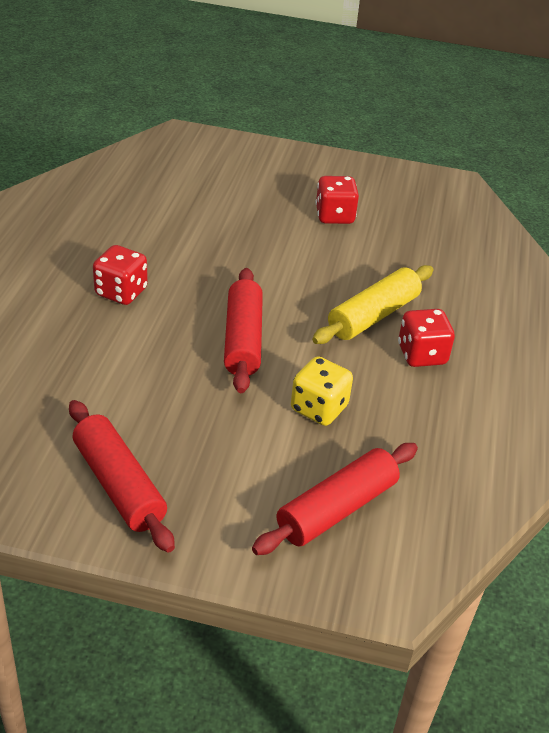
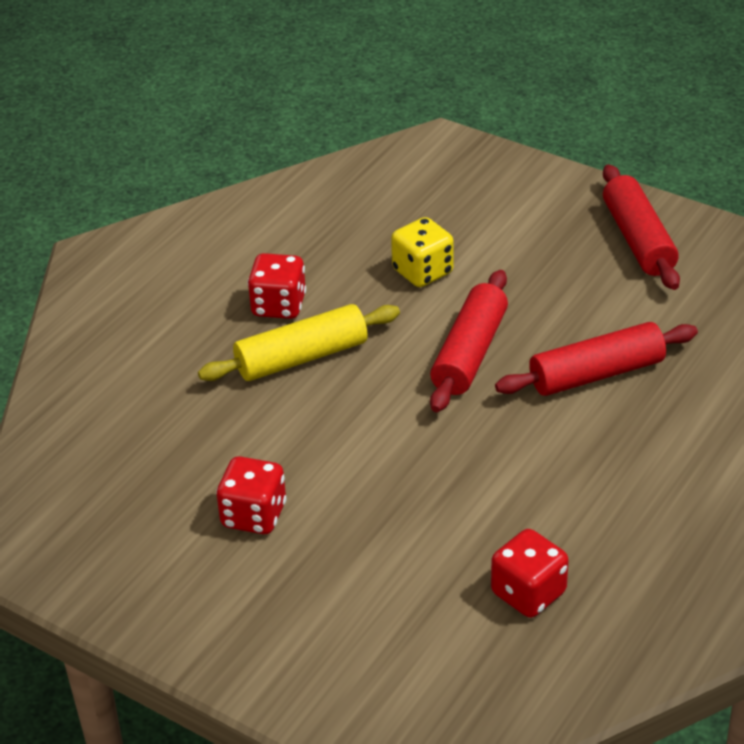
camera: 155 degrees left, 0 degrees up
red dice [93,245,148,305] -> red dice moved to [491,529,569,618]
red rolling pin [252,443,418,555] -> red rolling pin moved to [495,322,698,396]

